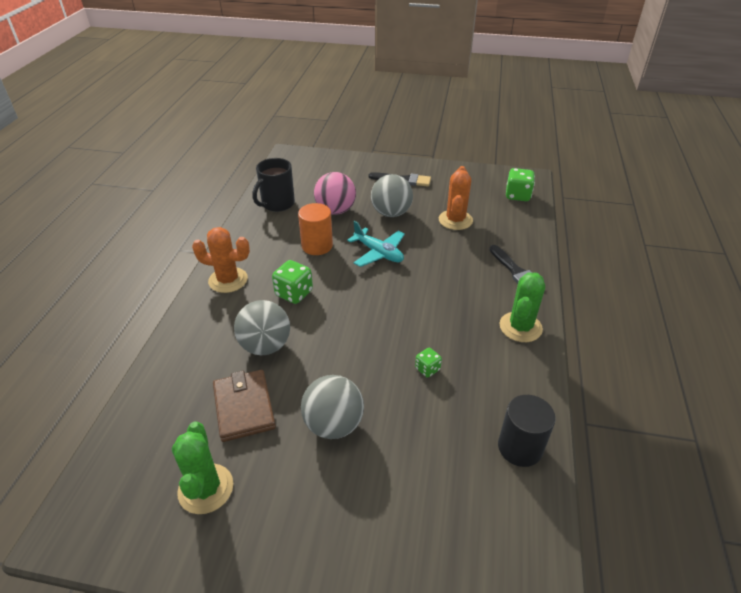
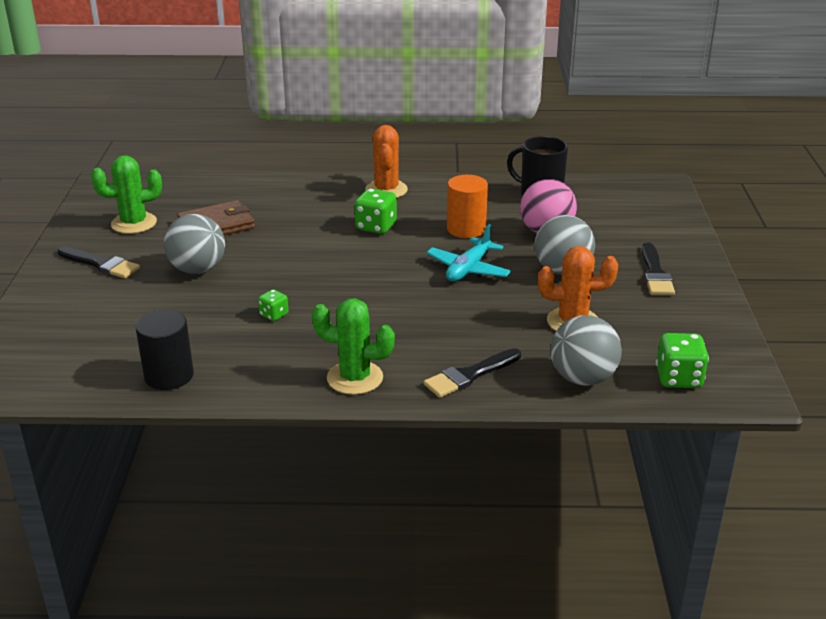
camera: 80 degrees right, 10 degrees down
grey ball [234,300,290,355] -> grey ball moved to [550,316,622,386]
none -> black brush [57,247,140,278]

